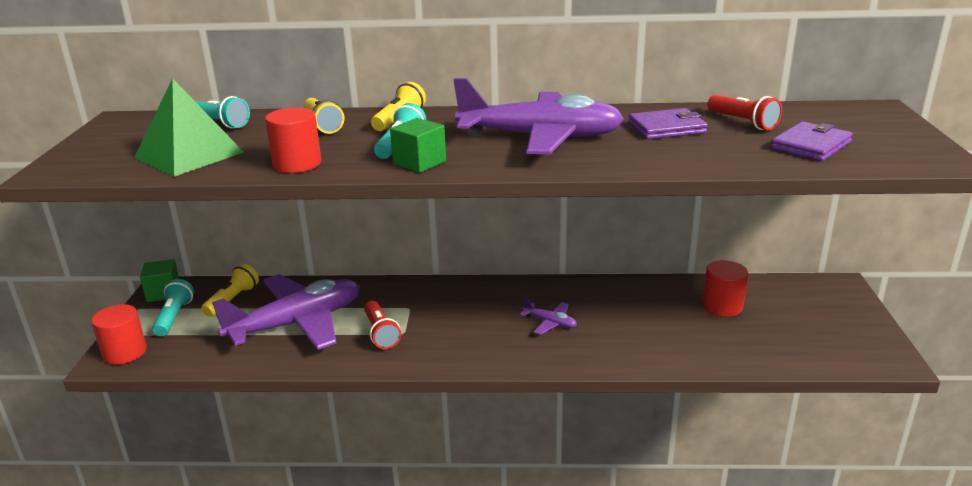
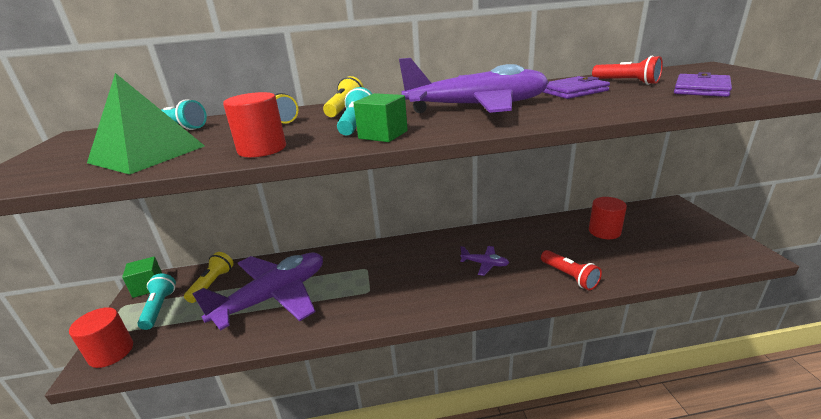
camera: 10 degrees left, 0 degrees up
red flashlight [364,301,401,349] -> red flashlight moved to [541,250,602,290]

